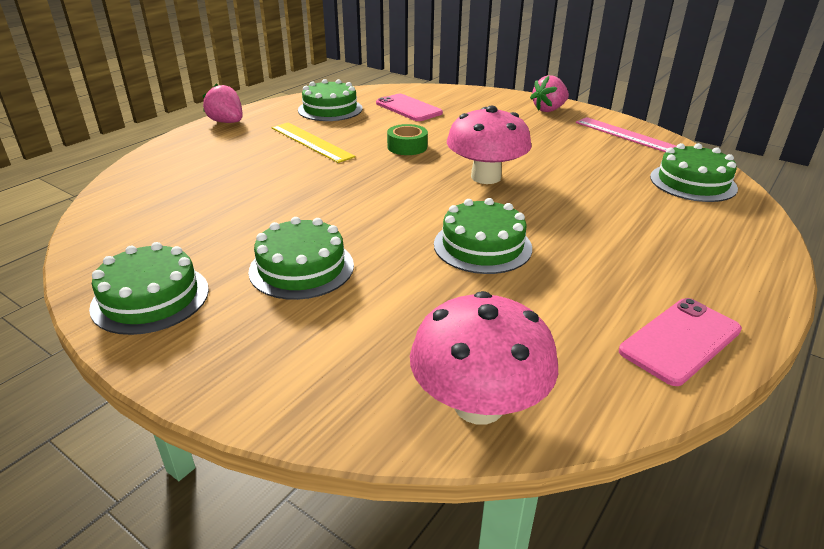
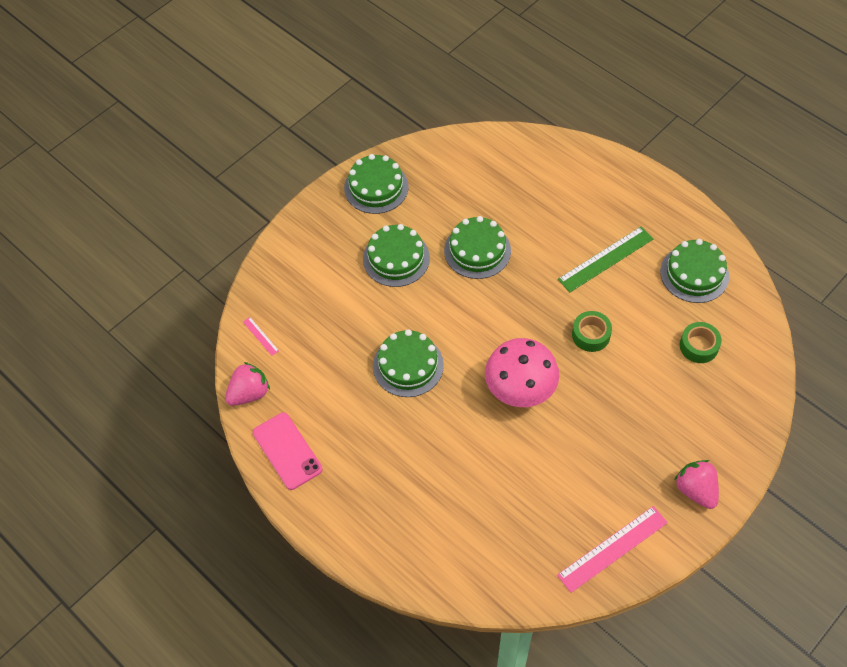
camera: 100 degrees right, 25 degrees up
pink strawberry [203,83,243,123] -> pink strawberry moved to [225,362,270,406]
yellow ruler [271,123,355,163] -> green ruler [558,226,653,293]
pink phone [376,94,443,121] -> green tape [680,322,722,363]
pink mushroom [410,291,558,424] -> pink ruler [243,317,279,356]
green cake [650,143,738,202] -> green cake moved to [444,216,511,279]

